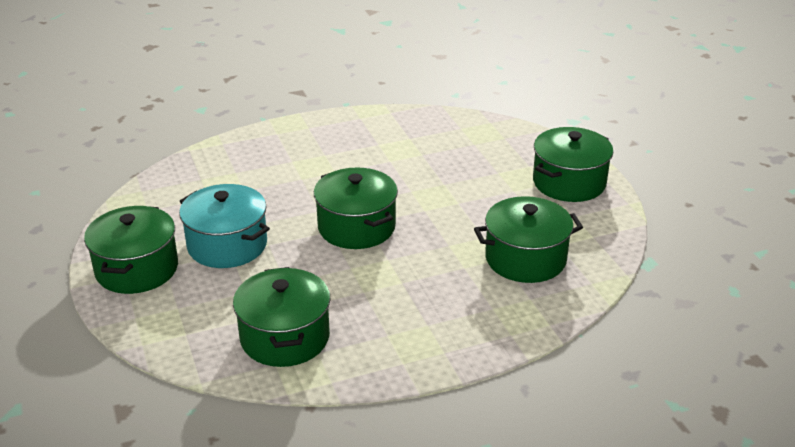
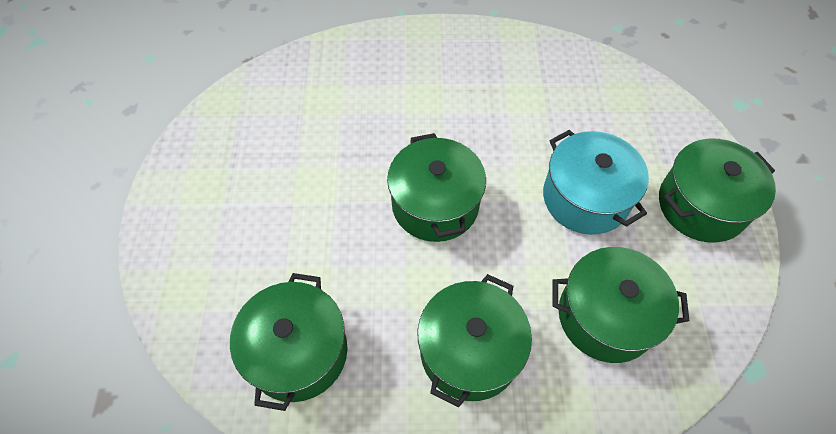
camera: 20 degrees right, 25 degrees up
green pot [84,206,178,294] -> green pot moved to [417,274,532,408]
turquoise pot [179,184,270,268] -> turquoise pot moved to [543,130,649,235]

